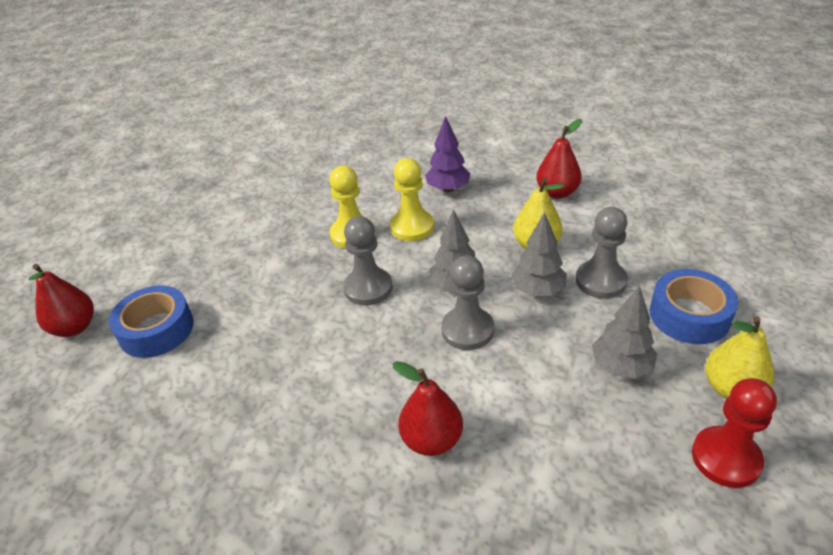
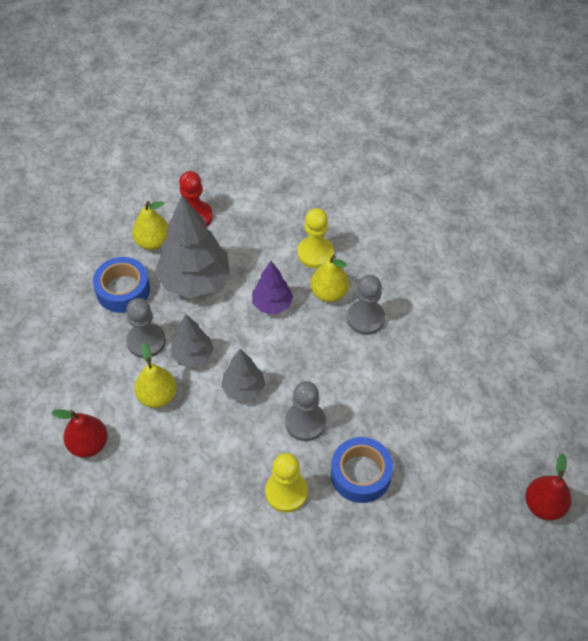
camera: 155 degrees left, 15 degrees up
blue tape [109,285,194,358] -> blue tape moved to [331,437,393,503]
yellow pawn [390,158,434,241] -> yellow pawn moved to [297,208,334,268]
red pear [392,361,463,456] -> yellow pear [310,255,349,302]
purple tree [425,116,470,192] -> purple tree moved to [252,261,293,314]
grey pawn [441,255,494,350] -> grey pawn moved to [347,275,385,335]
grey tree [592,285,657,378] -> grey tree [155,195,230,298], size x1.81

